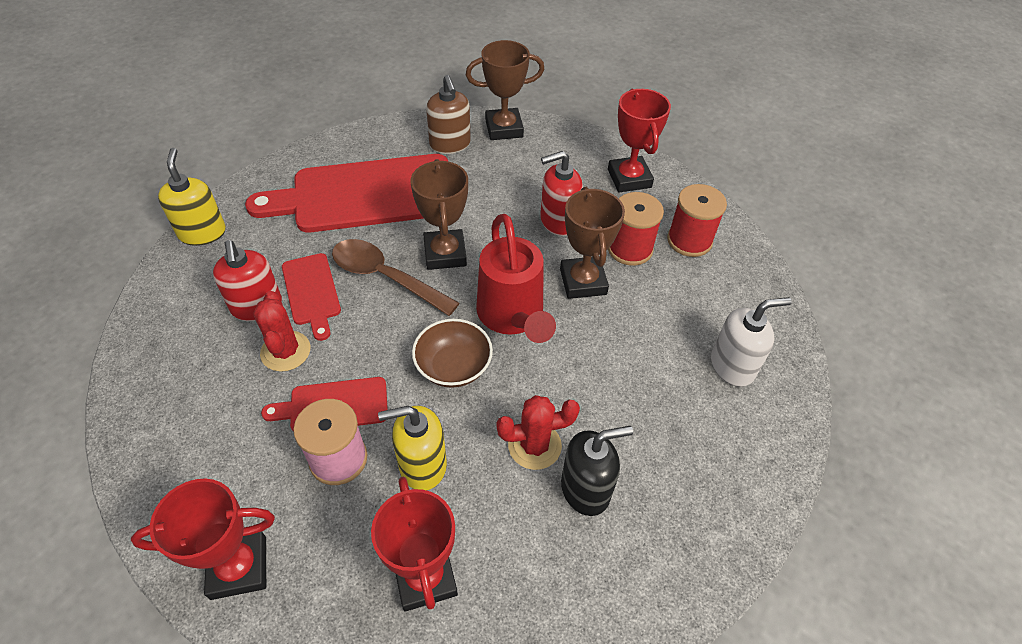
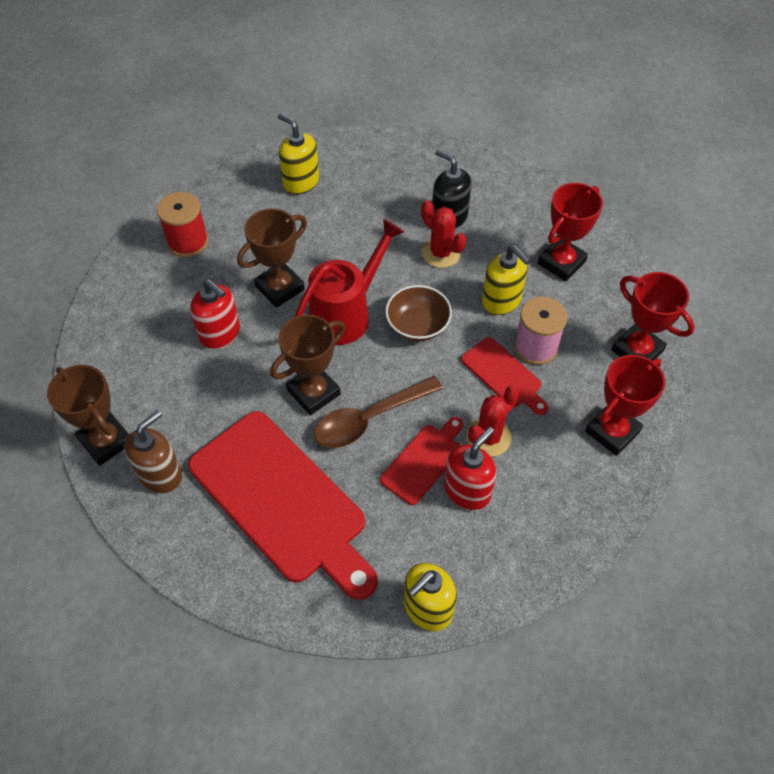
camera: 120 degrees left, 5 degrees up
brown spoon [332,239,459,316] -> brown spoon turned 60 degrees clockwise [314,376,443,448]
red trophy [608,89,671,192] -> red trophy moved to [585,355,665,456]
red spool [608,192,664,266] -> none
white soap dispenser [711,297,792,387] -> yellow soap dispenser [278,113,319,194]

